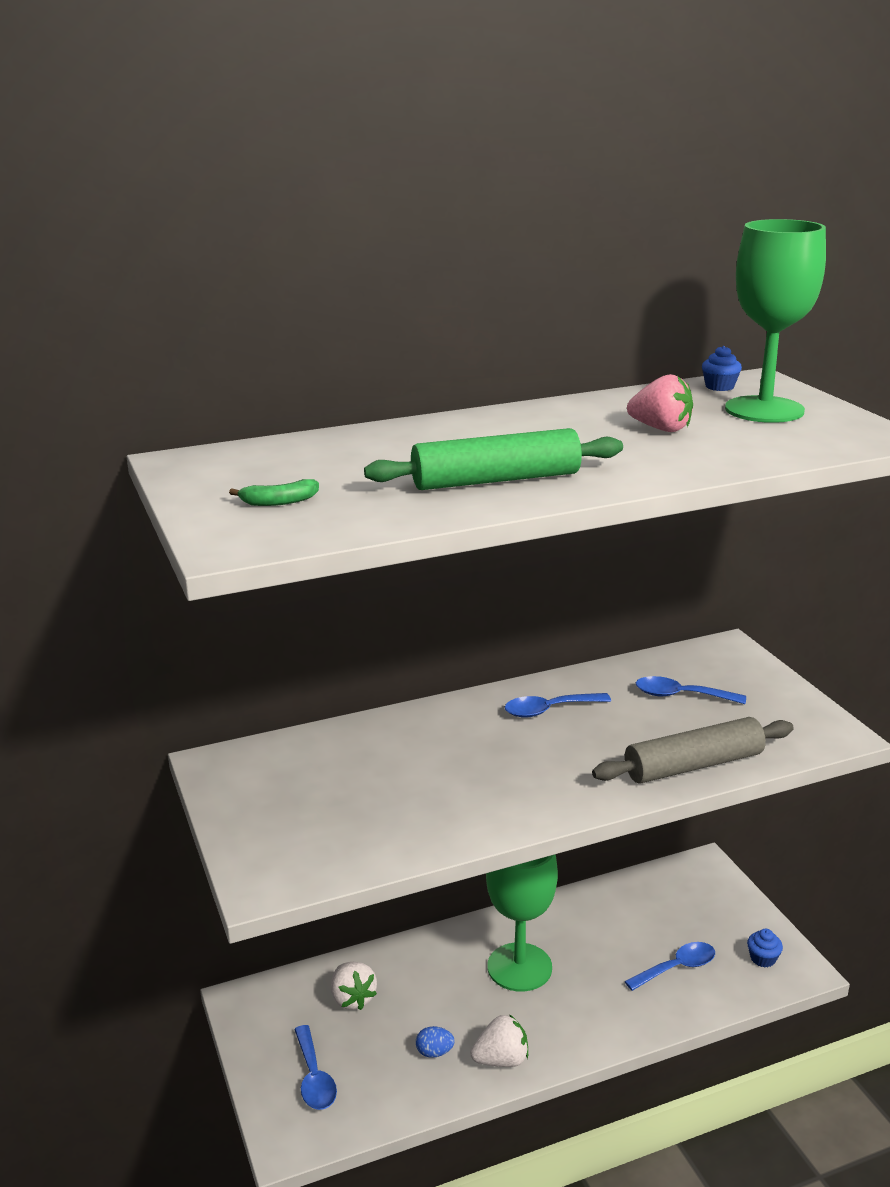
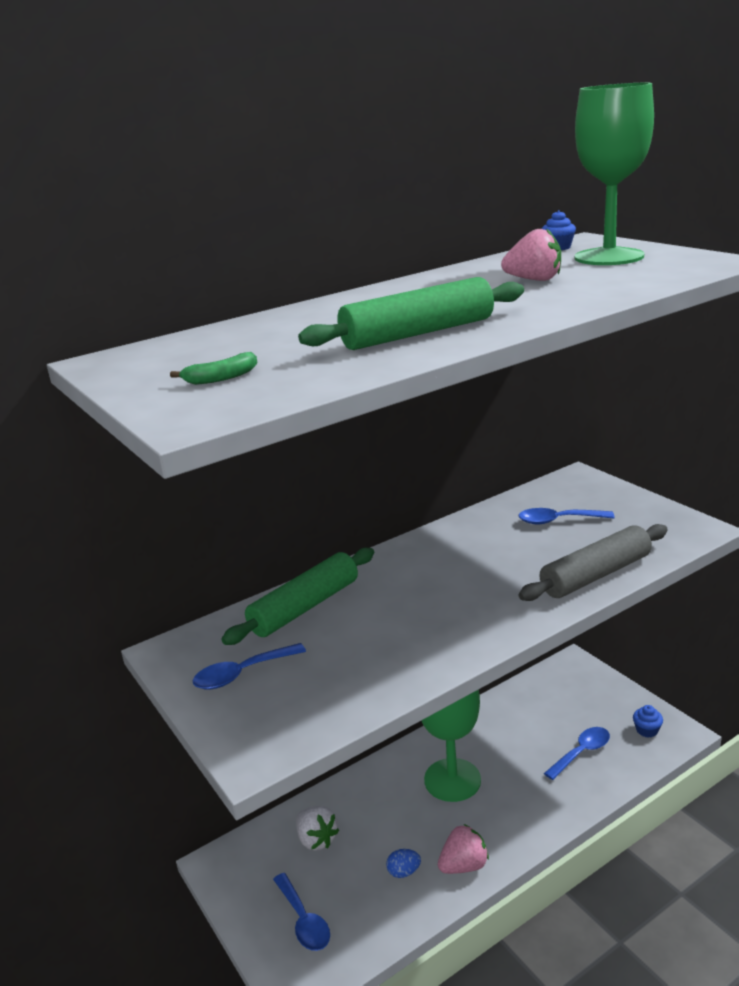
camera: 10 degrees left, 0 degrees up
white strawberry [470,1014,528,1067] -> pink strawberry [438,824,489,874]
blue spoon [505,693,611,718] -> blue spoon moved to [193,643,306,689]
none -> green rolling pin [221,548,374,645]

